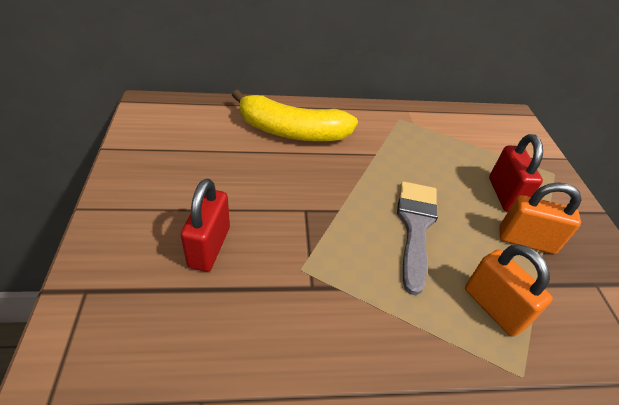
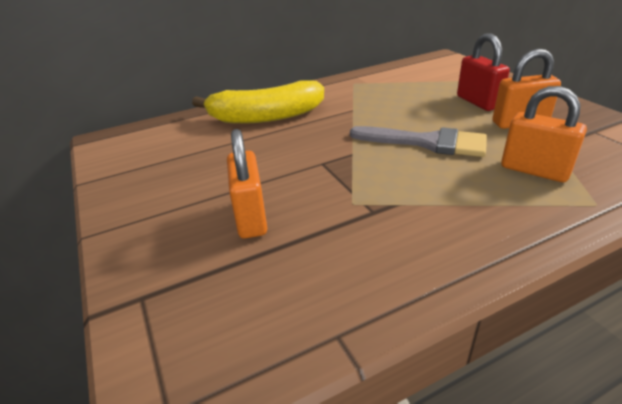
camera: 15 degrees left, 10 degrees down
red padlock [181,179,230,272] -> orange padlock [227,129,267,238]
grey brush [397,181,438,295] -> grey brush turned 120 degrees clockwise [350,126,487,157]

